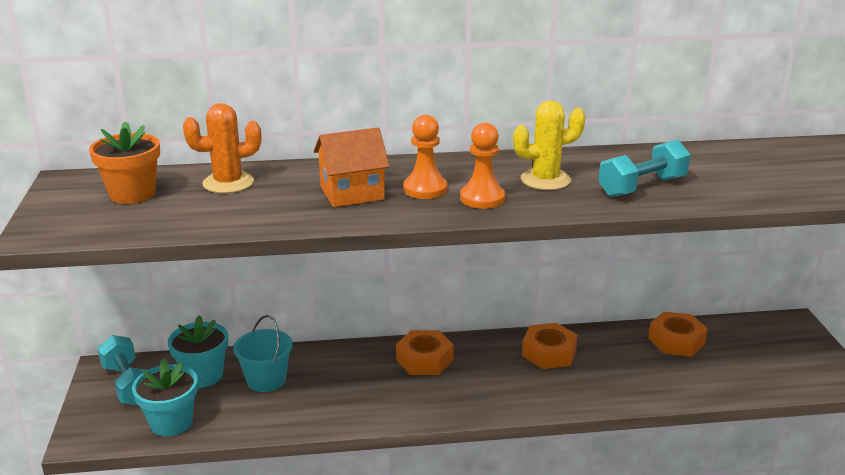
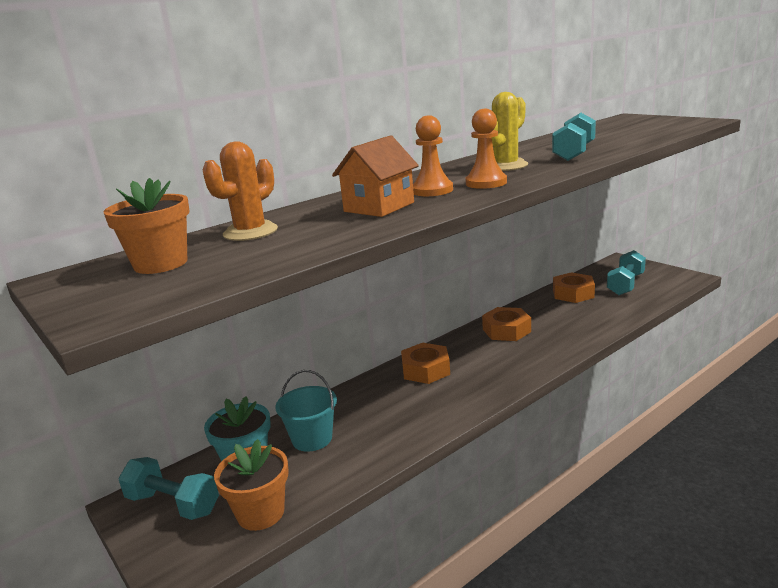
camera: 30 degrees left, 5 degrees down
turquoise flower pot [132,358,198,437] -> orange flower pot [214,439,289,531]
none -> turquoise dumbbell [607,250,646,295]

